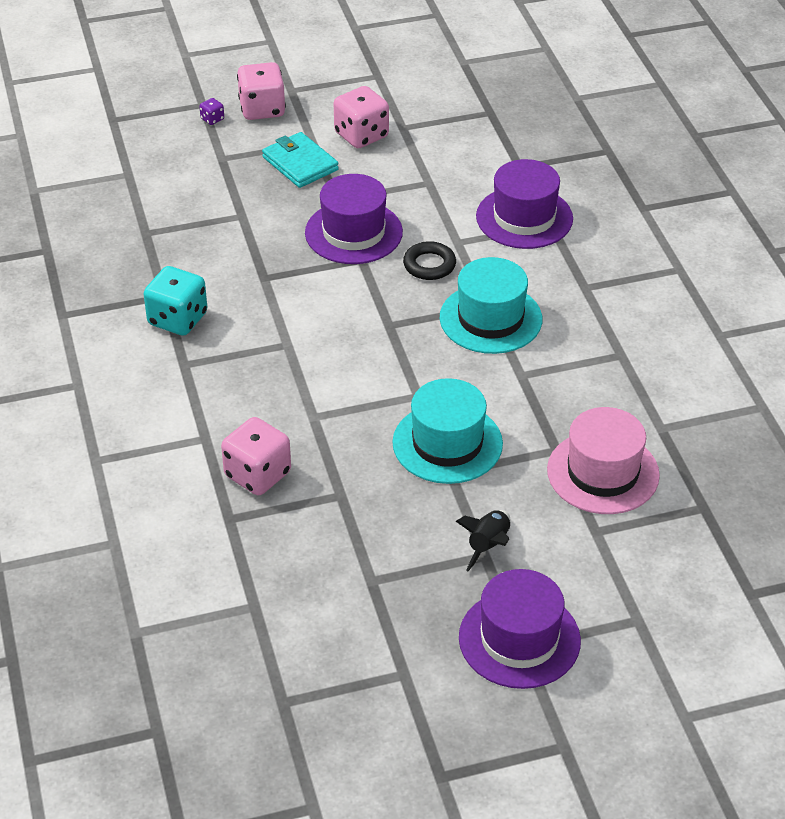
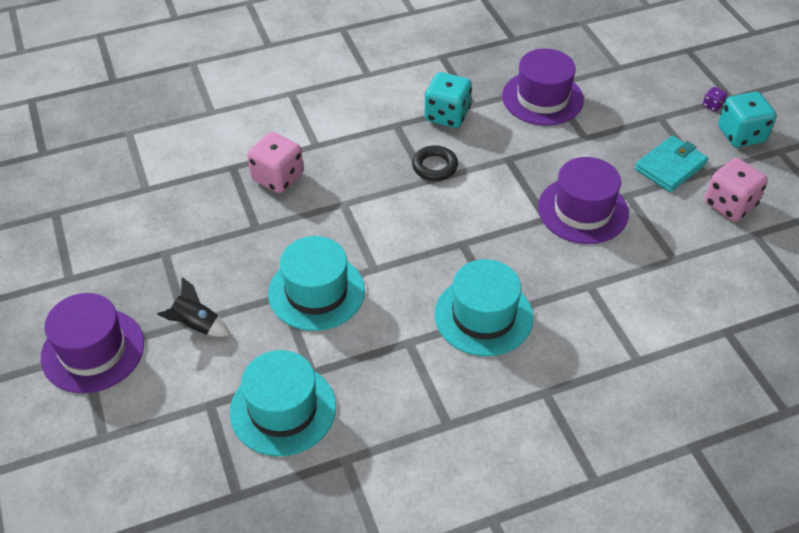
camera: 85 degrees right, 5 degrees up
pink dice [237,62,286,120] -> turquoise dice [718,92,776,147]
black ring [403,241,456,280] -> black ring moved to [412,145,458,181]
purple hat [476,159,573,249] -> purple hat moved to [502,49,584,126]
pink hat [547,407,660,514] -> turquoise hat [230,350,336,456]

